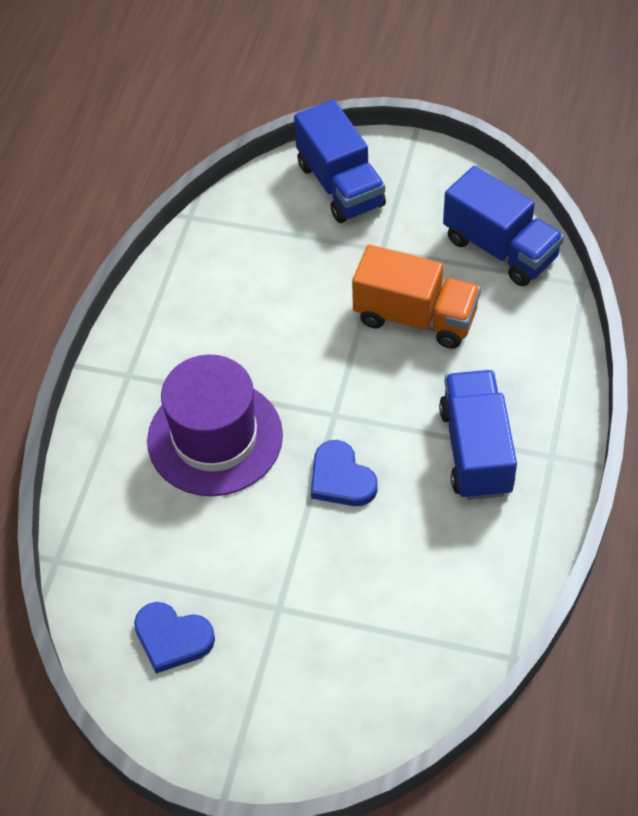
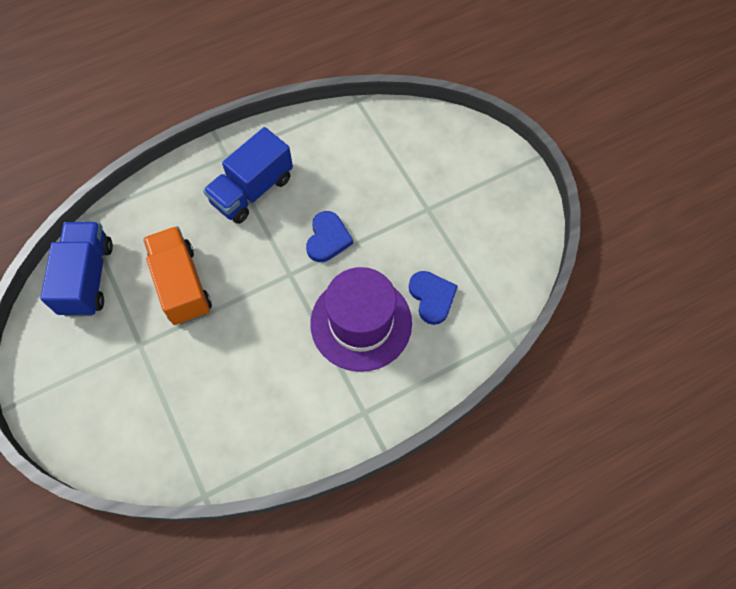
camera: 135 degrees left, 10 degrees up
blue heart [134,602,215,674] -> blue heart moved to [409,271,458,325]
blue truck [294,100,386,223] -> none

